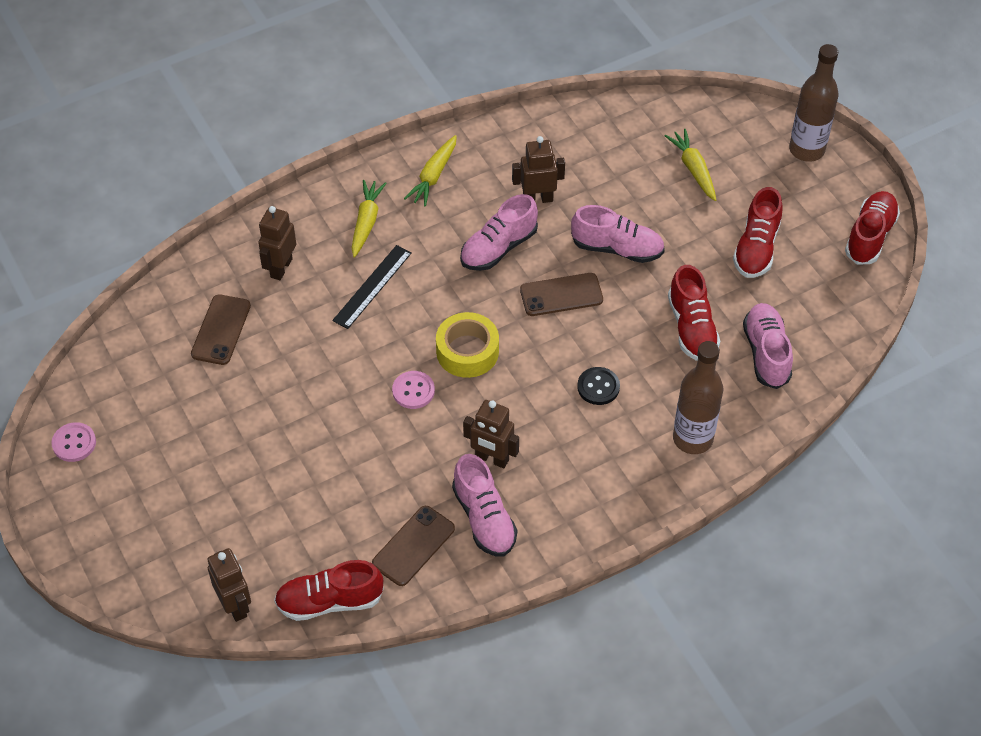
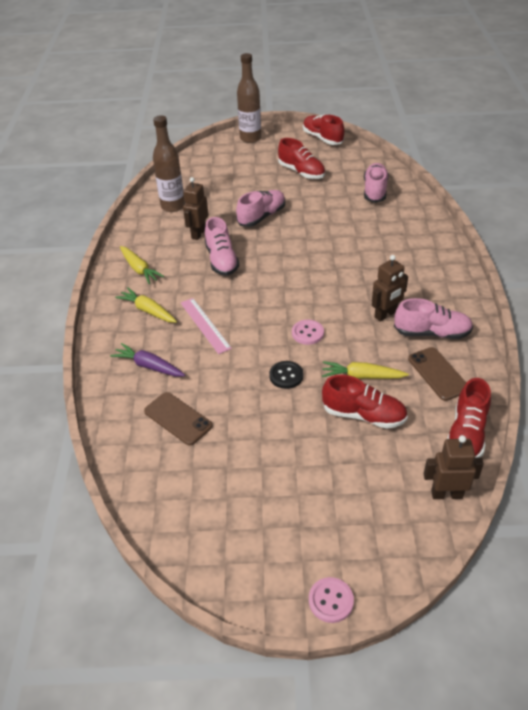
camera: 60 degrees left, 10 degrees down
pink button [51,422,96,462] -> pink button moved to [309,577,354,623]
brown robot [258,206,296,280] -> purple carrot [110,343,185,377]
black ruler [332,245,412,329] -> pink ruler [181,298,232,354]
yellow tape [436,312,499,378] -> none
brown phone [520,273,603,316] -> none
black button [577,367,620,405] -> black button moved to [269,361,303,389]
yellow carrot [665,129,716,201] -> yellow carrot moved to [322,361,409,379]
red shoe [668,265,720,361] -> red shoe moved to [322,375,408,429]
brown bottle [673,341,723,454] -> brown bottle moved to [153,115,185,212]
pink shoe [743,303,793,389] -> pink shoe turned 75 degrees clockwise [364,163,389,203]

